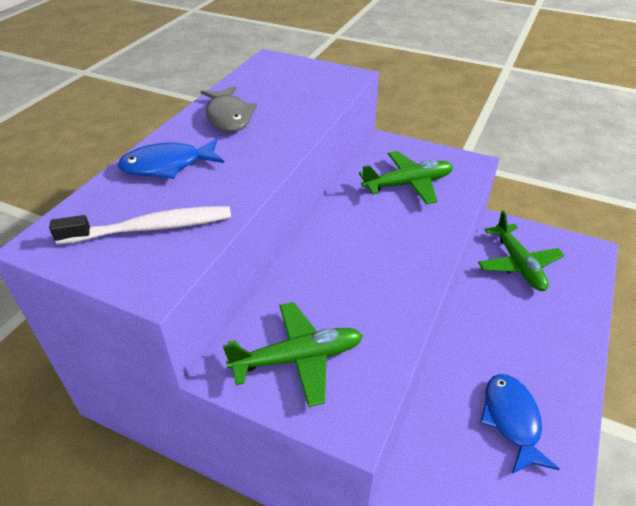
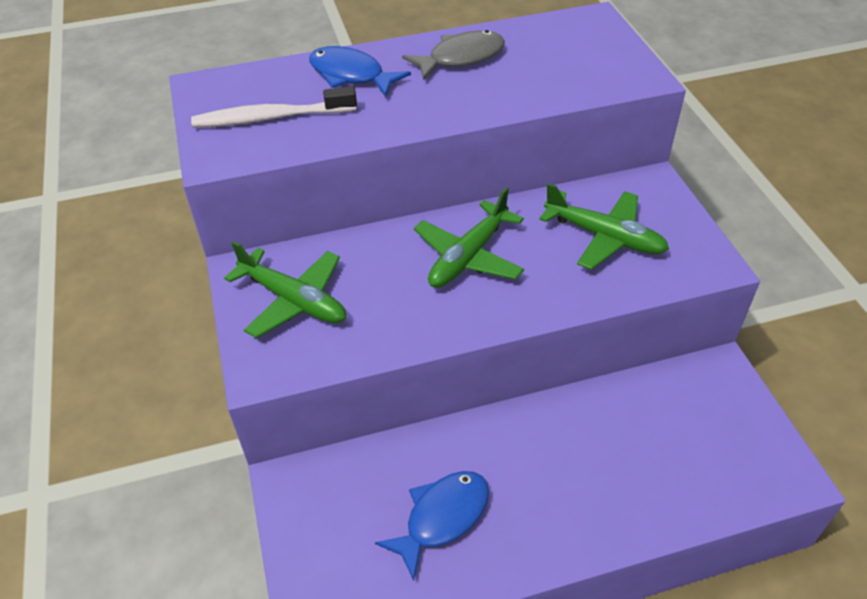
camera: 50 degrees right, 5 degrees up
white toothbrush [49,206,231,244] -> white toothbrush turned 135 degrees clockwise [191,86,357,128]
grey fish [201,86,257,132] -> grey fish turned 150 degrees counterclockwise [402,30,505,80]
green plane [478,211,564,291] -> green plane moved to [414,187,524,288]

